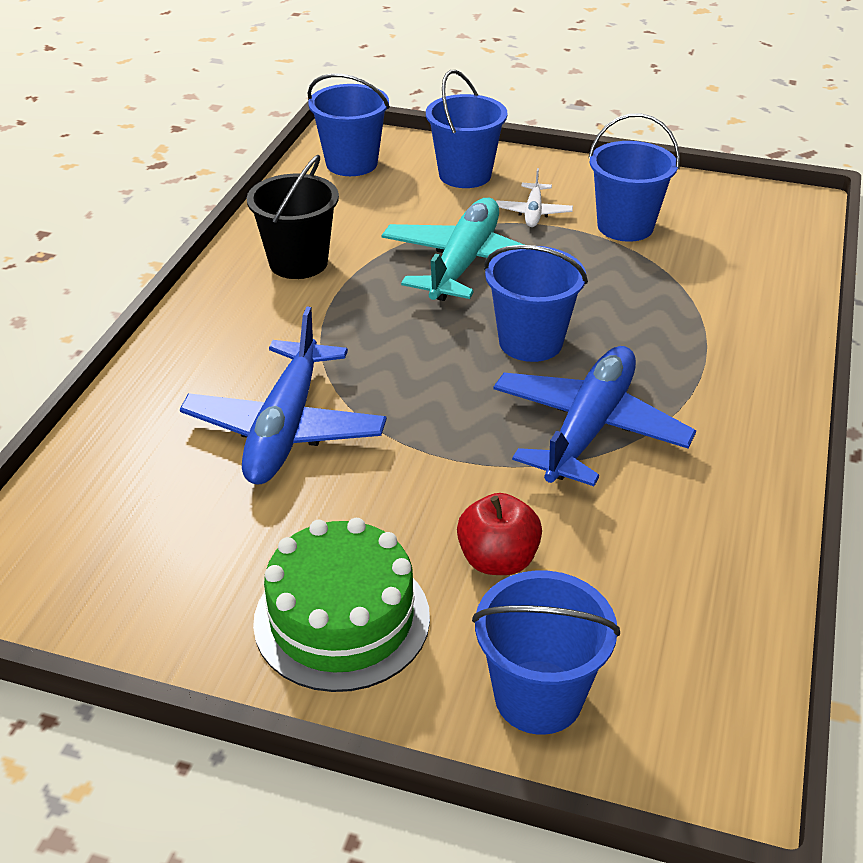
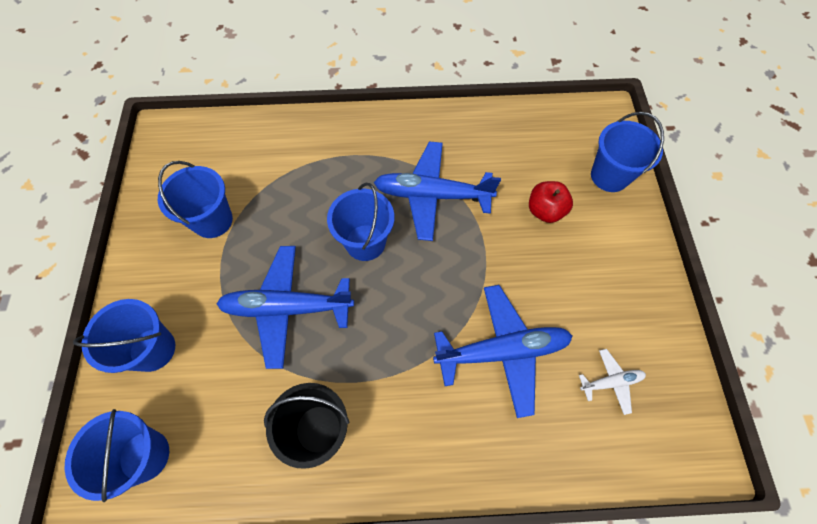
camera: 110 degrees left, 25 degrees up
green cake [253,518,430,692] -> none
turquoise plane [382,198,524,301] -> blue plane [216,246,354,369]
white plane [496,168,573,227] -> white plane moved to [579,349,646,415]

